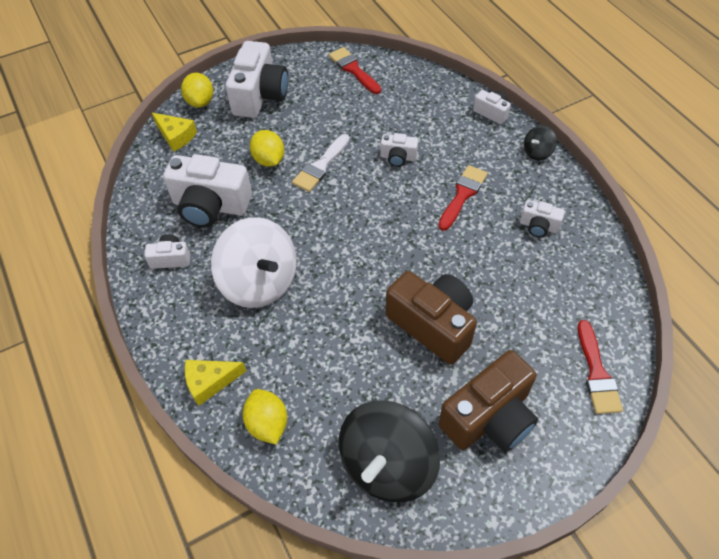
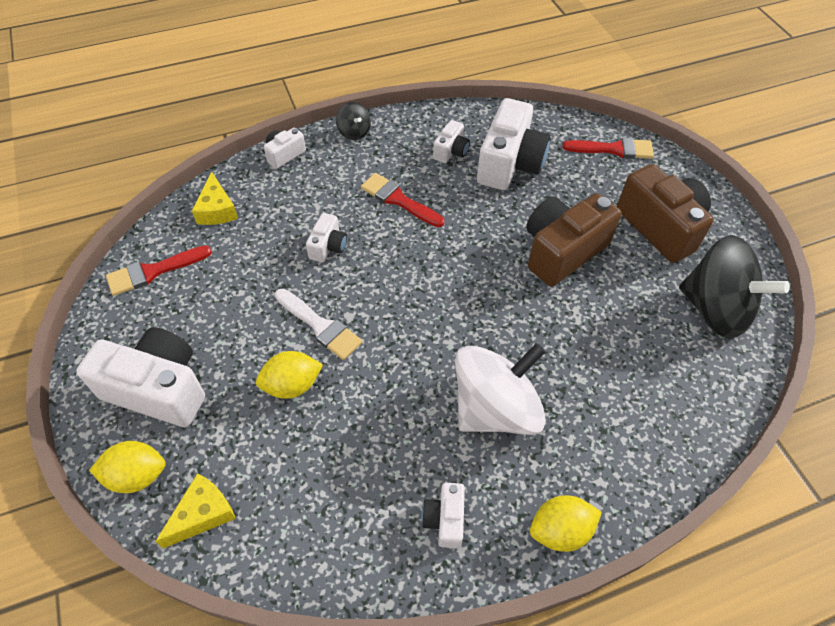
camera: 85 degrees left, 0 degrees up
white camera [163,154,252,228] -> white camera moved to [477,98,550,190]
yellow cheese [185,360,246,406] -> yellow cheese moved to [192,172,238,225]
yellow lemon [243,389,287,445] -> yellow lemon moved to [530,495,602,552]

